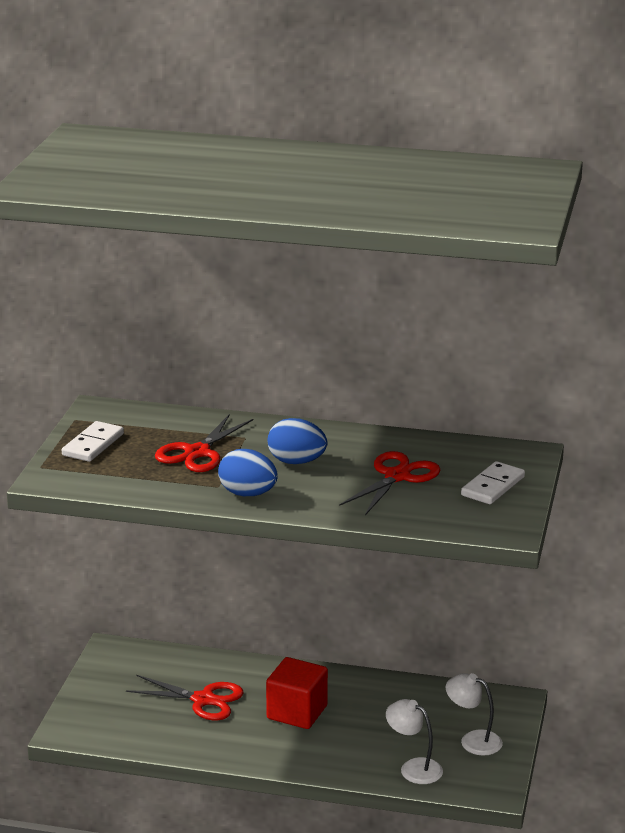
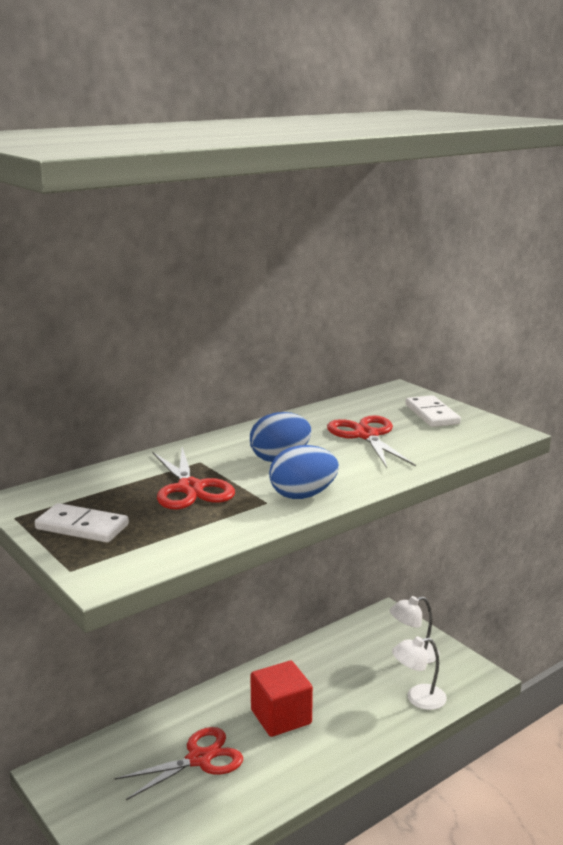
camera: 50 degrees left, 5 degrees down
white domino [62,421,124,462] -> white domino turned 45 degrees counterclockwise [35,503,129,543]

